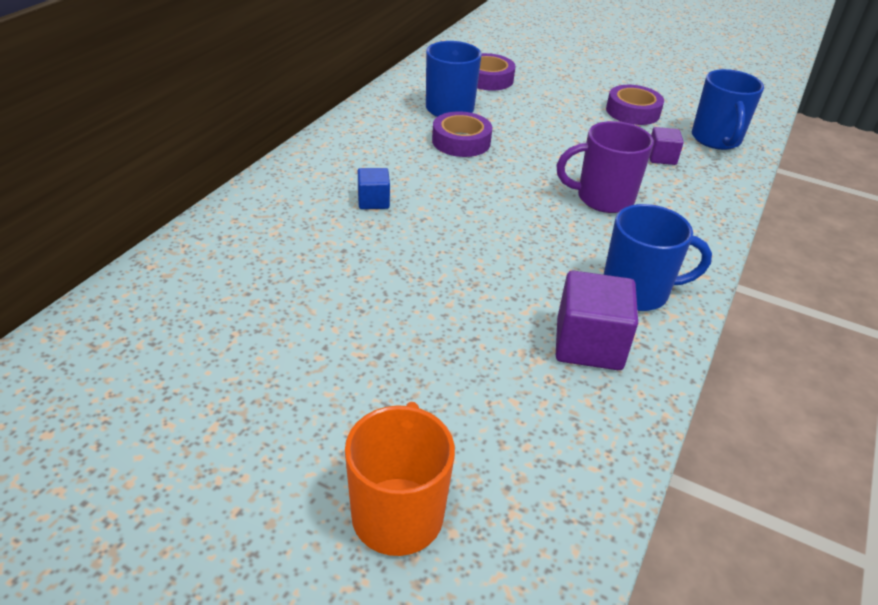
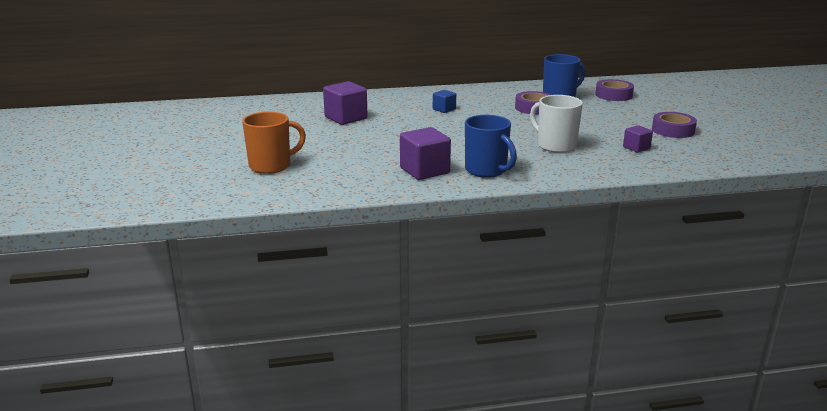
camera: 55 degrees right, 15 degrees down
purple mug [557,121,654,213] -> white mug [530,95,583,153]
blue mug [692,69,764,150] -> none
none -> purple cube [323,81,368,125]

